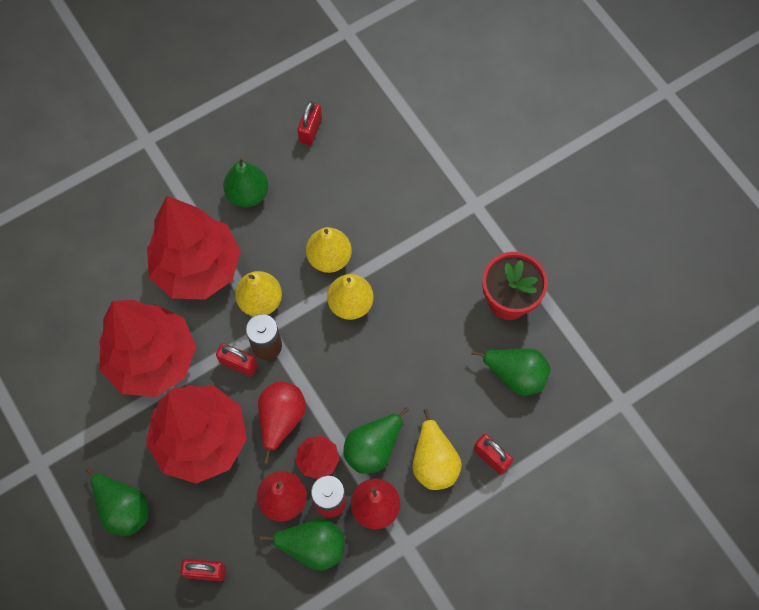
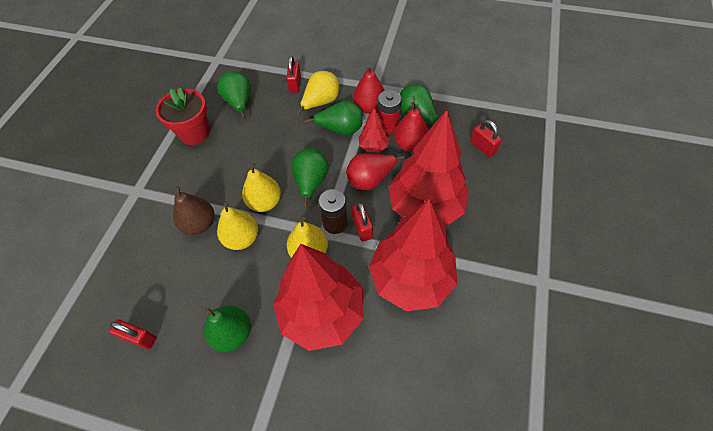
camera: 130 degrees left, 10 degrees down
green pear [85,467,149,536] -> green pear moved to [291,148,329,207]
red padlock [297,101,322,145] -> red padlock turned 45 degrees clockwise [109,319,157,350]
none -> brown pear [173,186,214,235]

